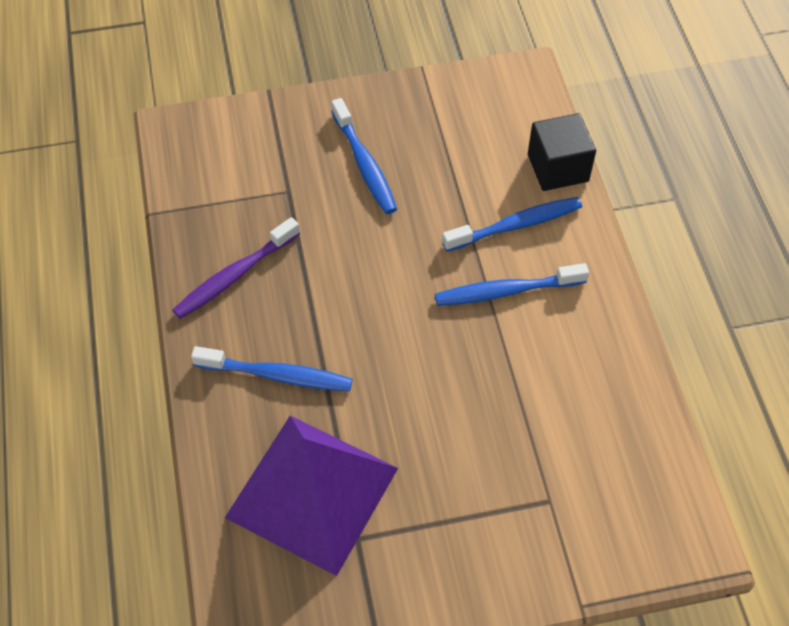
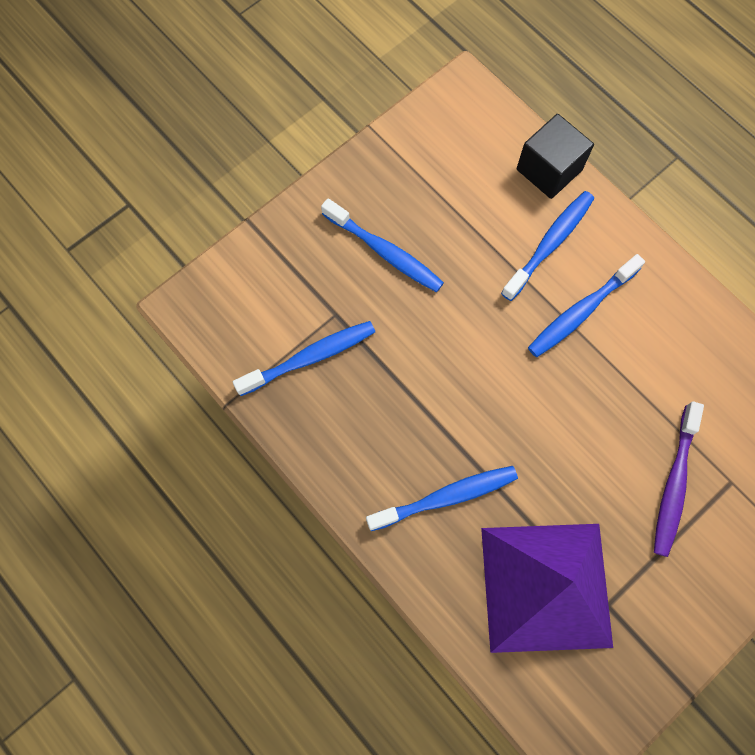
camera: 30 degrees left, 15 degrees up
purple toothbrush [173,217,300,319] -> purple toothbrush moved to [654,401,704,557]
none -> blue toothbrush [233,321,375,396]

